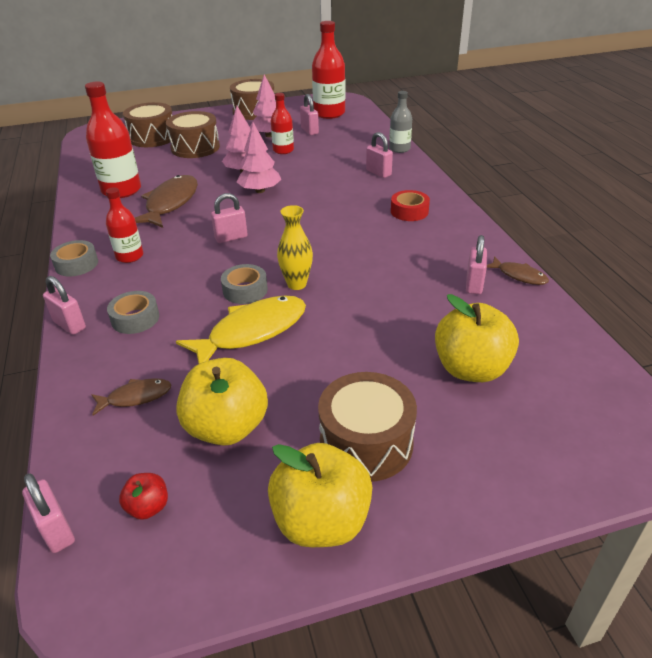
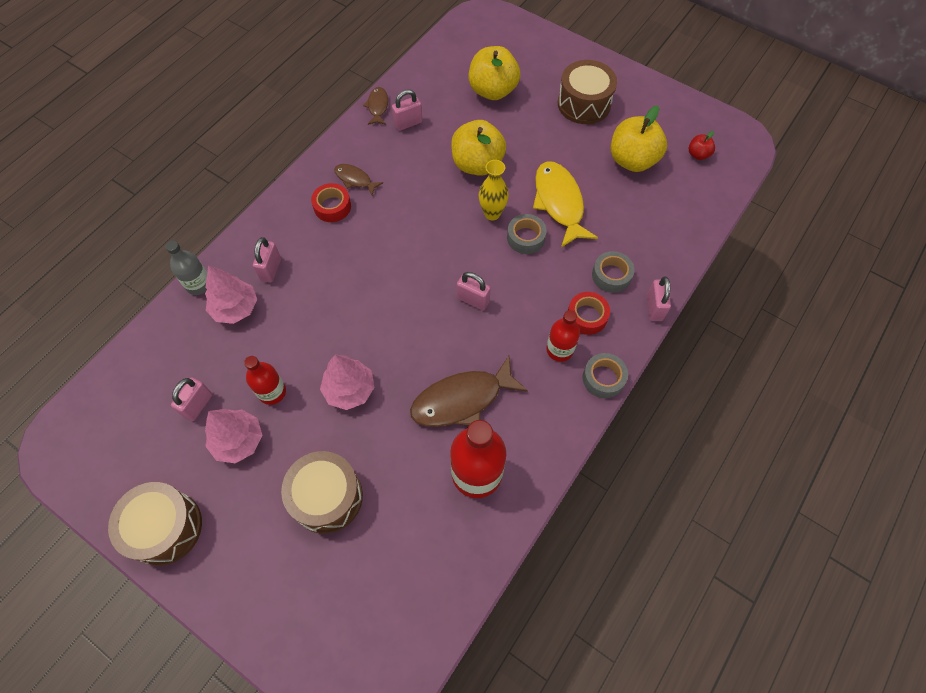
camera: 130 degrees left, 25 degrees up
pink padlock [22,473,75,553] -> none
brown fish [91,378,172,416] -> brown fish moved to [334,164,383,195]
brown drum [123,102,172,147] -> none
yellow fish [176,295,306,364] -> yellow fish turned 60 degrees clockwise [533,162,598,248]
pink tree [237,122,282,193] -> pink tree moved to [205,265,257,324]
yellow apple [268,443,372,547] -> yellow apple moved to [451,120,506,176]
red bottle [312,21,346,119] -> none
none -> red tape [568,292,610,335]

